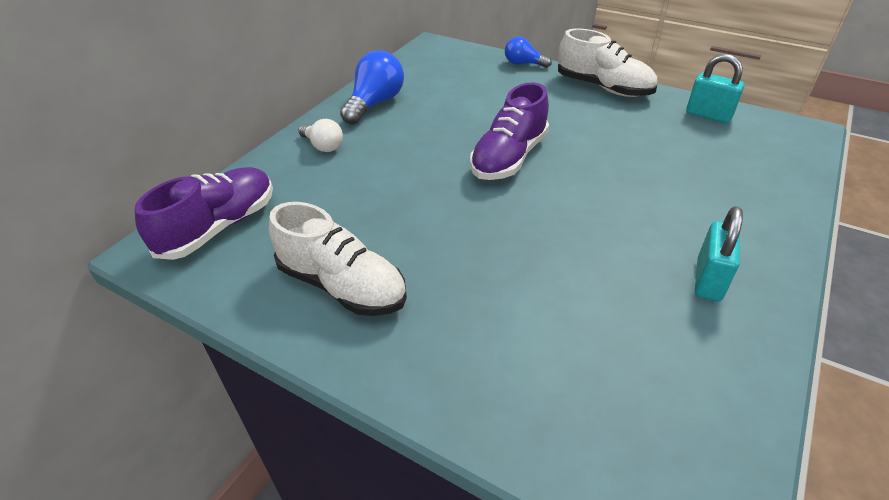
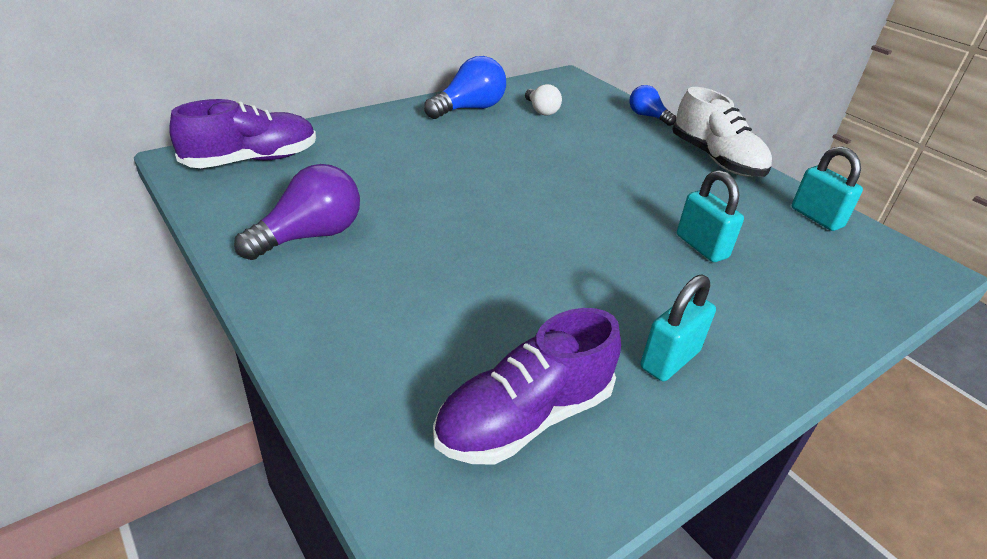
camera: 20 degrees right, 5 degrees down
white shoe [269,202,407,316] -> purple light bulb [234,164,360,260]
white light bulb [298,119,343,152] -> white light bulb moved to [525,84,562,116]
purple shoe [470,82,549,180] -> purple shoe moved to [433,308,621,464]
none -> turquoise padlock [677,170,744,262]

